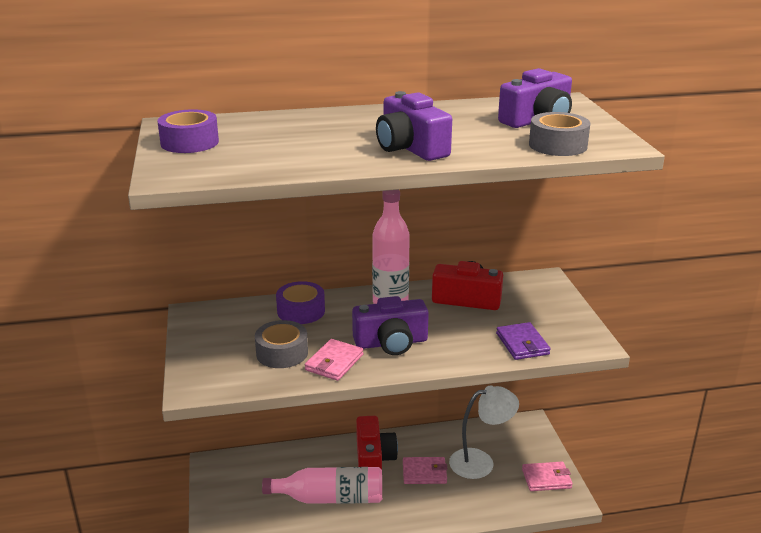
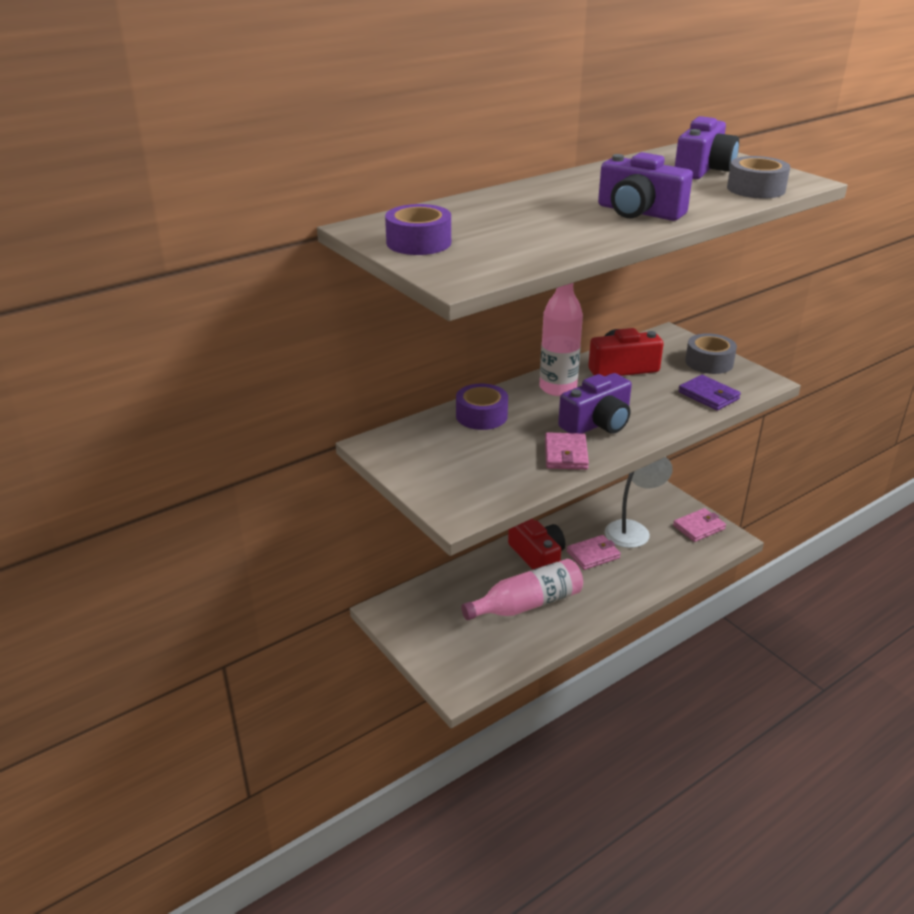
camera: 25 degrees left, 5 degrees up
grey tape [255,320,308,368] -> grey tape moved to [685,333,737,374]

